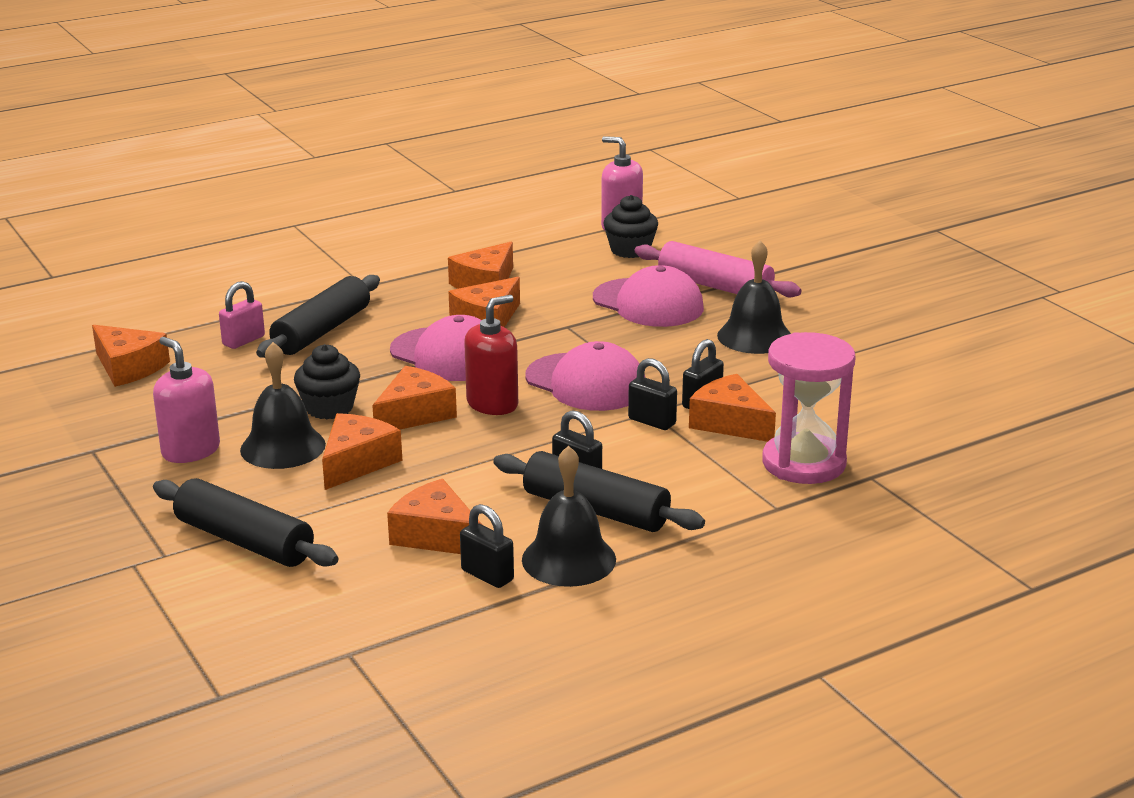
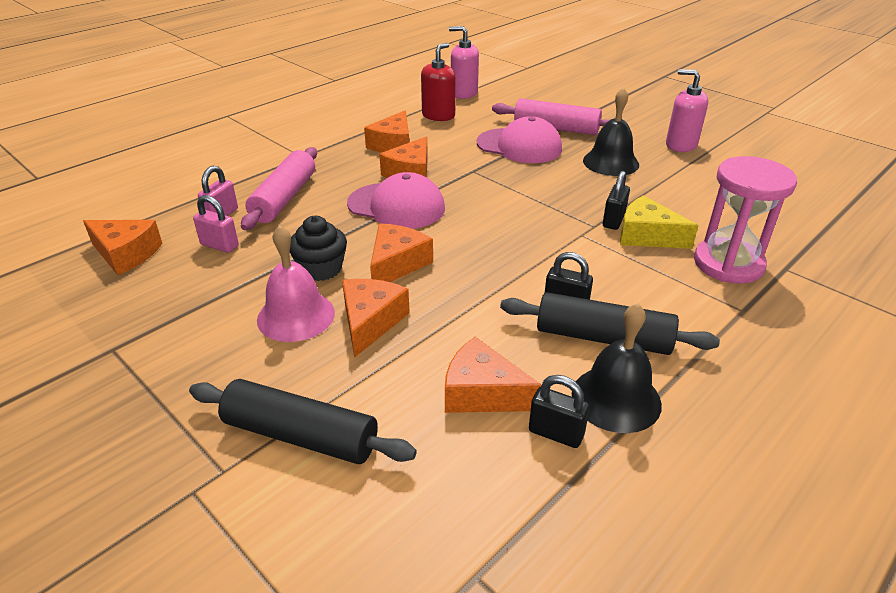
camera: 15 degrees left, 10 degrees up
pink soap dispenser [153,337,220,463] -> pink soap dispenser moved to [666,69,708,152]
black bell [240,342,326,469] -> pink bell [257,225,335,342]
black rolling pin [256,275,380,358] -> pink rolling pin [241,147,317,230]
red soap dispenser [464,295,518,415] -> red soap dispenser moved to [421,43,456,121]
pink cap [525,341,645,411] -> none
black cupcake [603,195,658,258] -> none
black padlock [628,358,677,430] -> none
orange cheese [689,374,776,442] -> yellow cheese [620,195,699,249]
none -> pink padlock [193,195,239,253]

